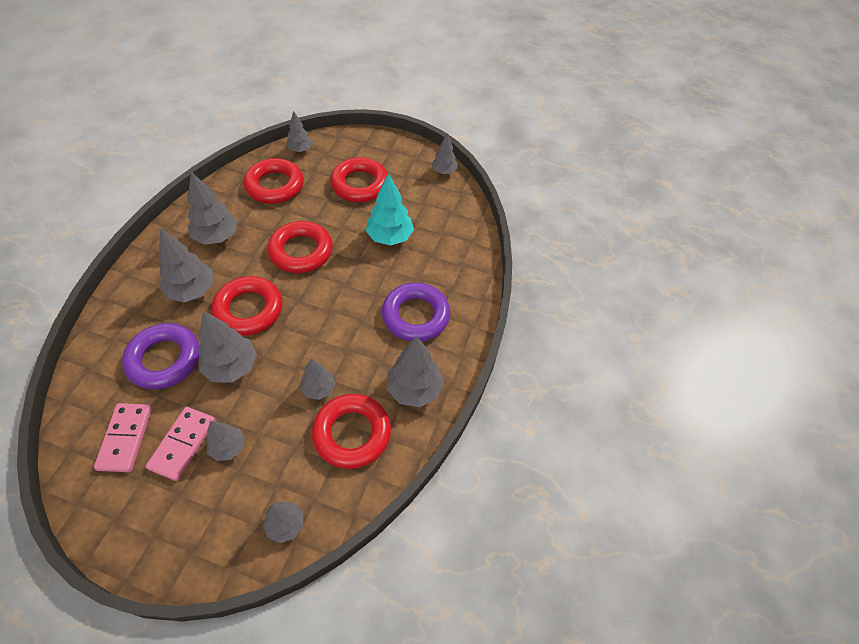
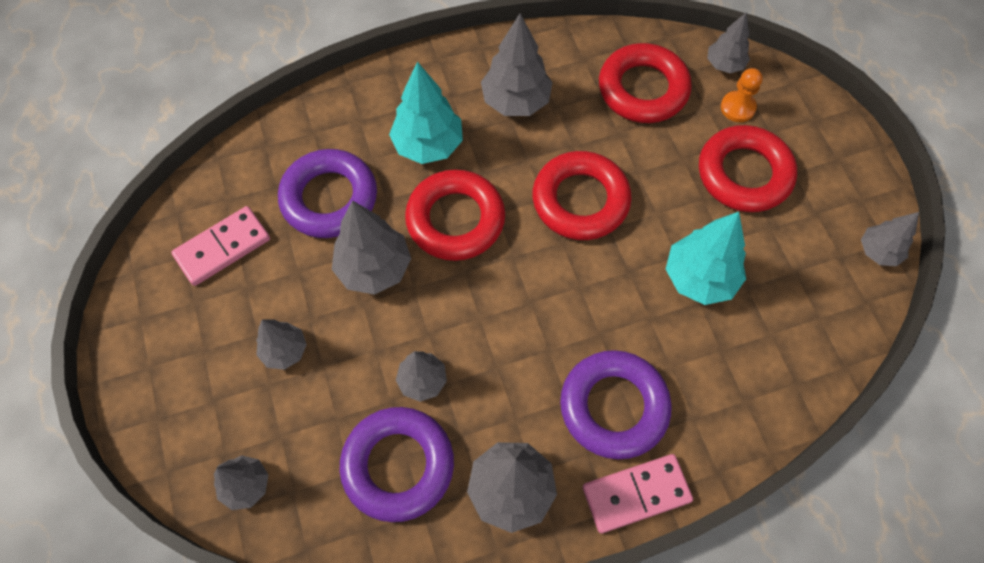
camera: 55 degrees right, 10 degrees up
pink domino [146,407,216,481] -> pink domino moved to [582,454,693,533]
grey tree [158,229,214,303] -> turquoise tree [389,61,463,164]
red ring [312,394,391,469] -> purple ring [340,407,454,522]
none -> orange pawn [721,68,763,122]

